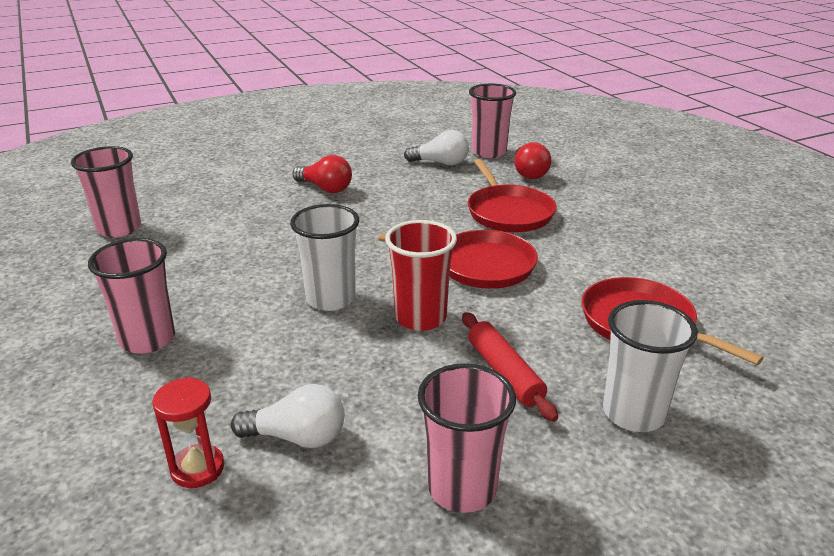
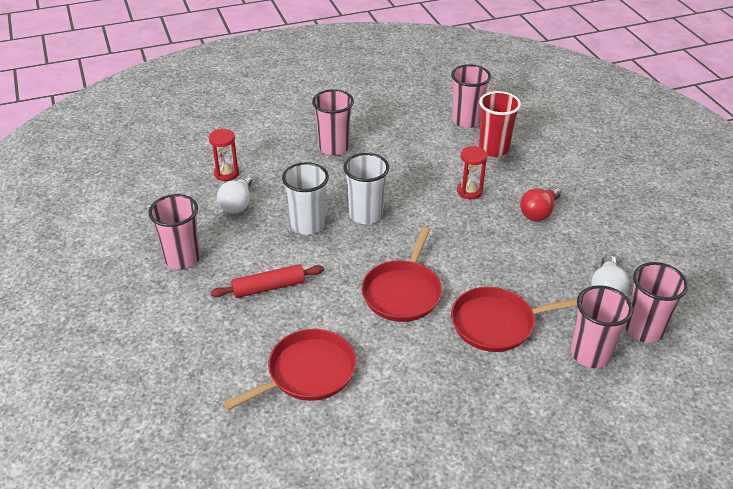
camera: 95 degrees right, 10 degrees up
red cup [385,220,457,331] -> red cup moved to [479,91,521,157]
red light bulb [515,142,551,179] -> pink cup [571,285,633,368]
white cup [603,300,698,432] -> white cup moved to [282,162,329,235]
none -> red hourglass [457,146,487,199]

